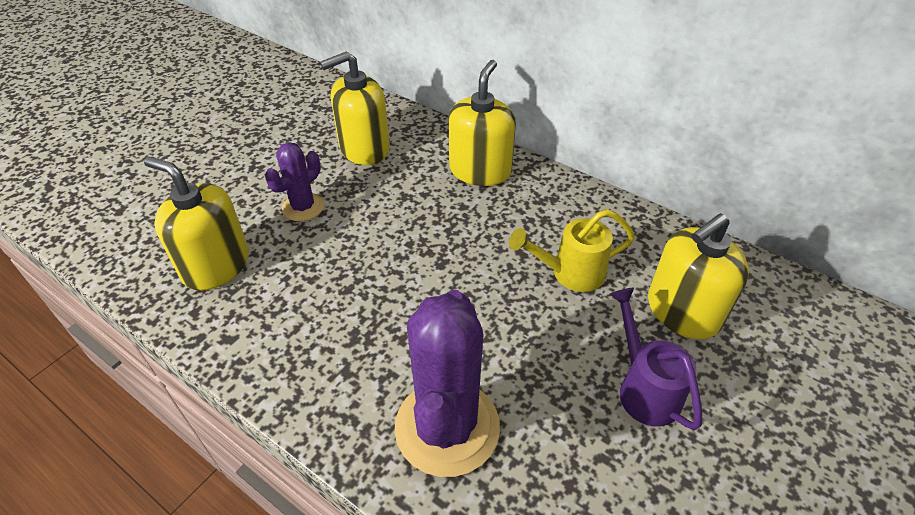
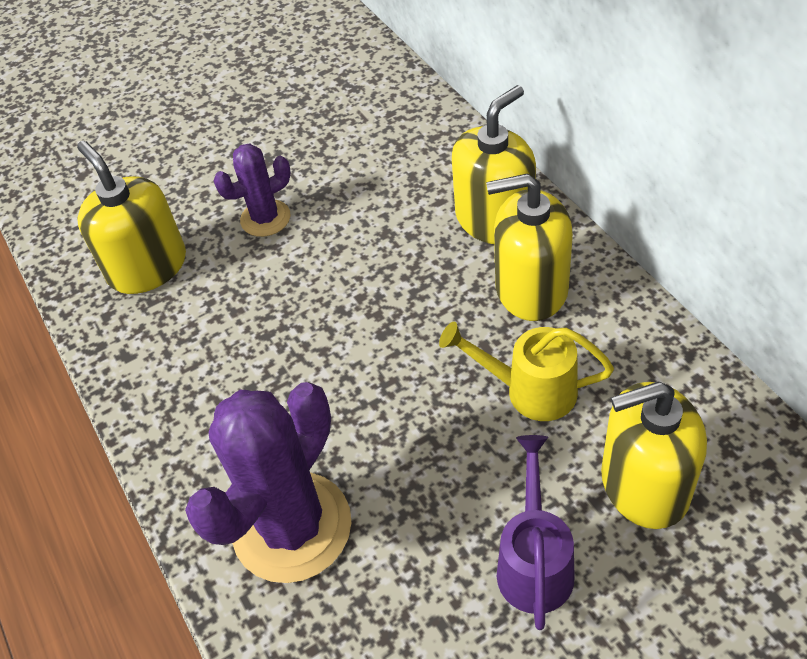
camera: 30 degrees right, 5 degrees up
yellow soap dispenser [320,51,390,165] -> yellow soap dispenser moved to [486,173,573,321]

